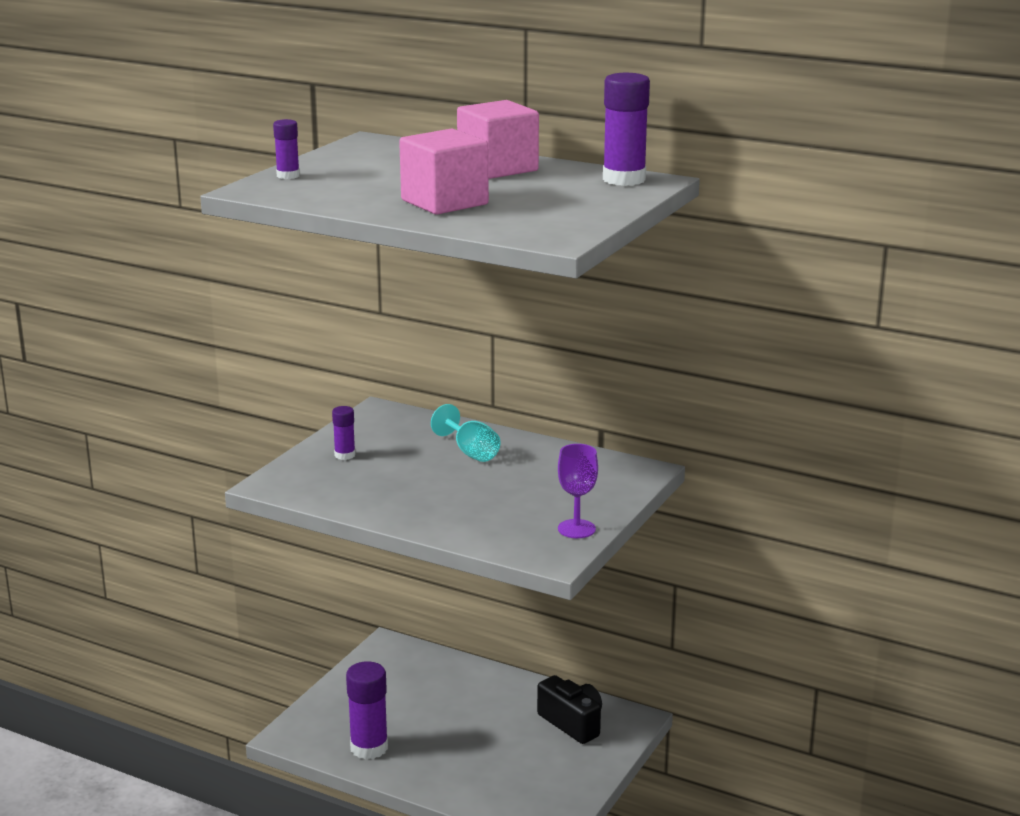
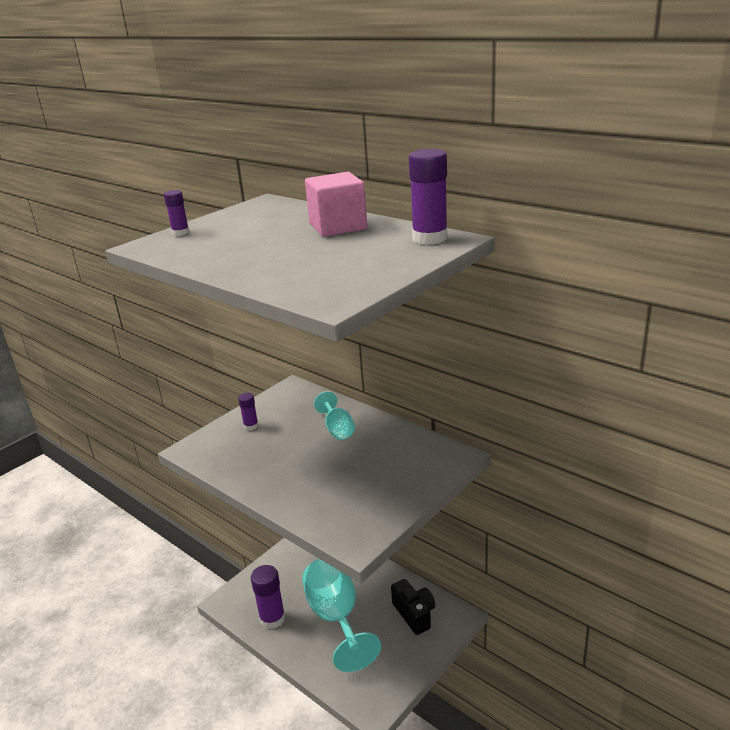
camera: 15 degrees right, 5 degrees up
pink cube [399,128,489,215] -> none
purple goblet [558,444,598,538] -> none
none -> turquoise goblet [302,559,381,672]

